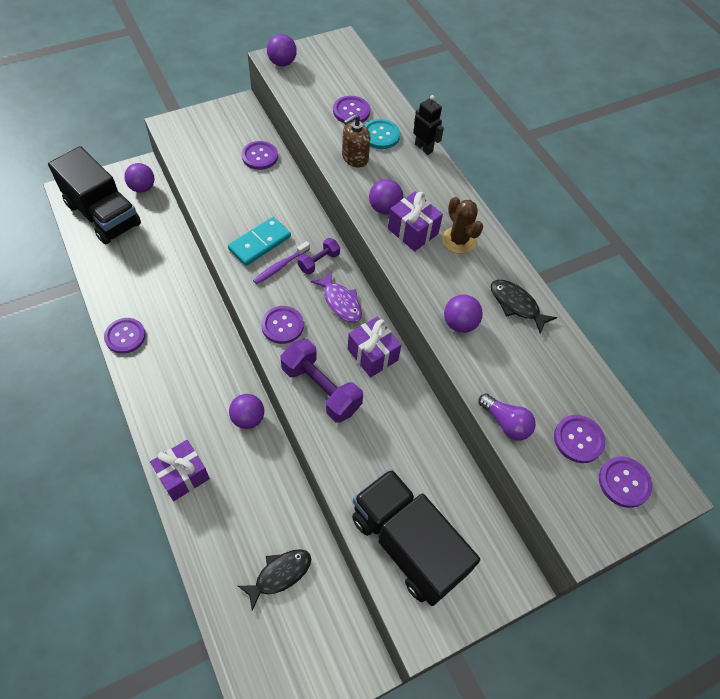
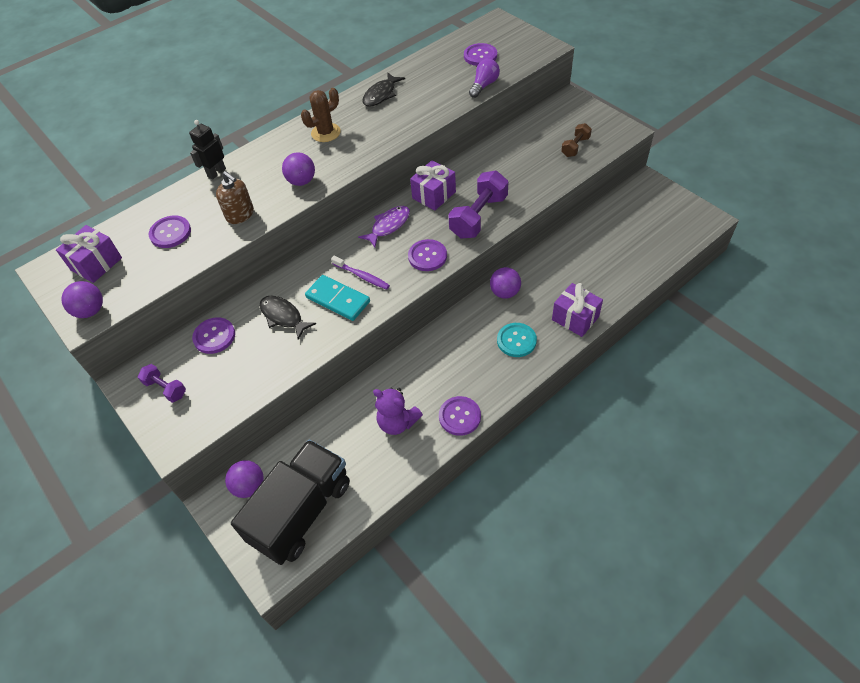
camera: 95 degrees left, 5 degrees down
black fish [238,549,311,611] -> black fish moved to [260,296,316,340]
purple dumbbell [298,238,340,275] -> purple dumbbell moved to [138,364,186,403]
black truck [352,469,480,606] -> brown dumbbell [561,123,592,157]
turquoise button [365,119,400,149] -> turquoise button moved to [497,323,537,357]
purple gift [388,192,443,251] -> purple gift moved to [56,225,122,283]
purple ball [444,294,483,333] -> none
purple button [599,457,652,508] -> none
none -> purple teddy bear [373,388,423,435]

